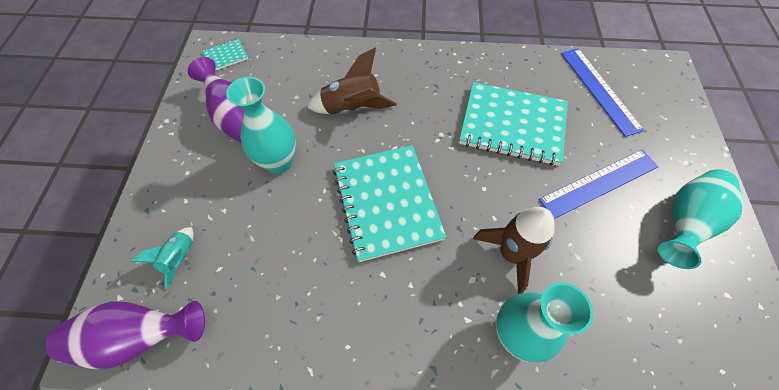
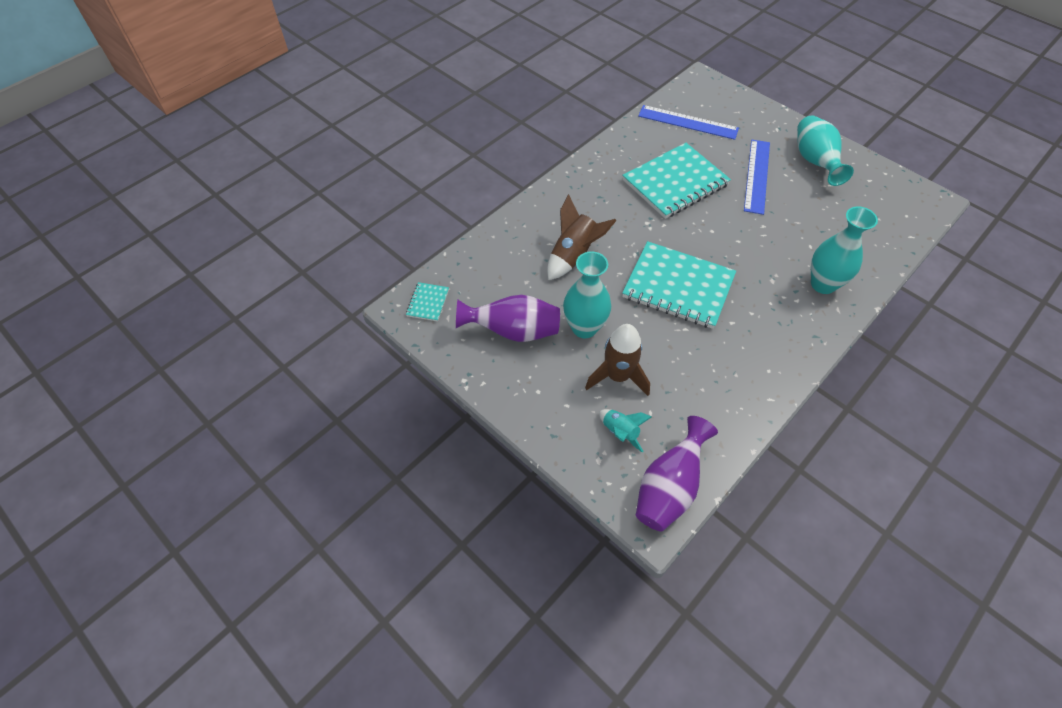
camera: 50 degrees left, 5 degrees down
brown rocket [473,207,555,294] -> brown rocket moved to [585,324,650,396]

